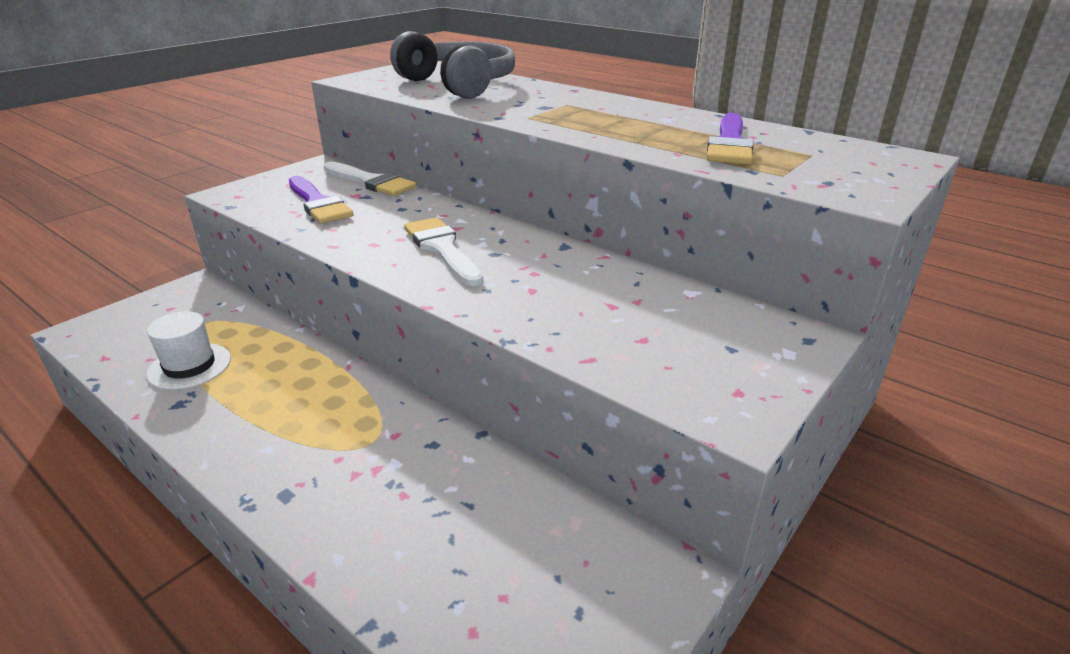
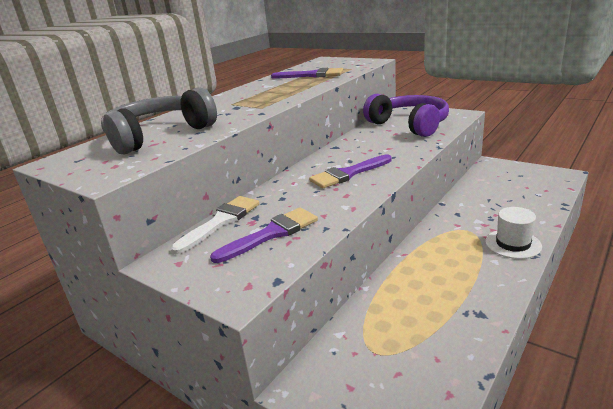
camera: 90 degrees left, 5 degrees down
white hat [146,311,231,390] -> white hat moved to [485,207,542,259]
white brush [404,217,483,286] -> purple brush [309,154,392,188]
none -> purple headphones [363,94,449,137]

